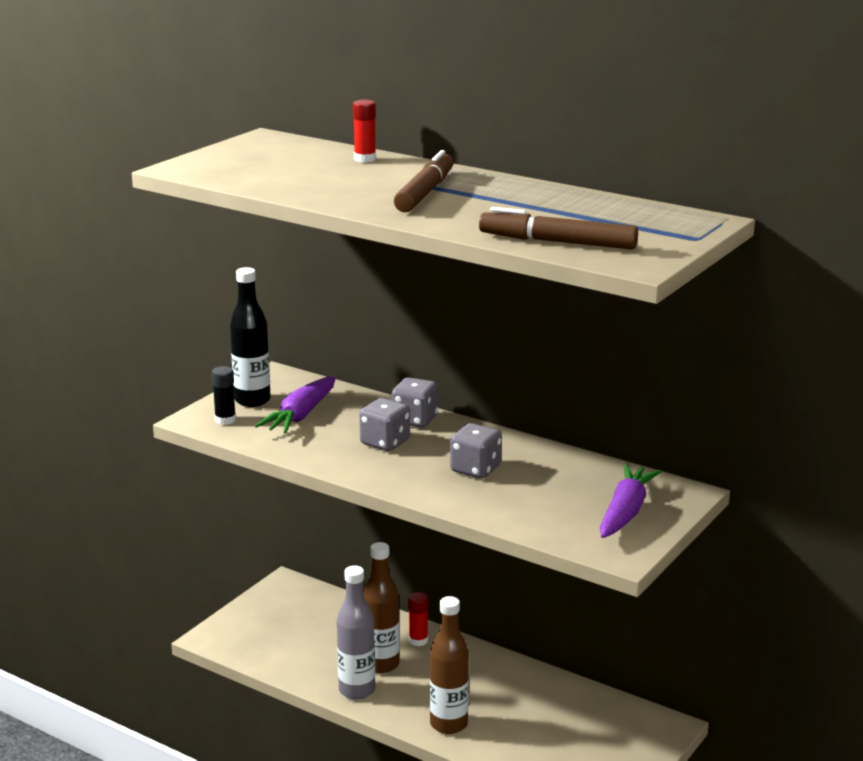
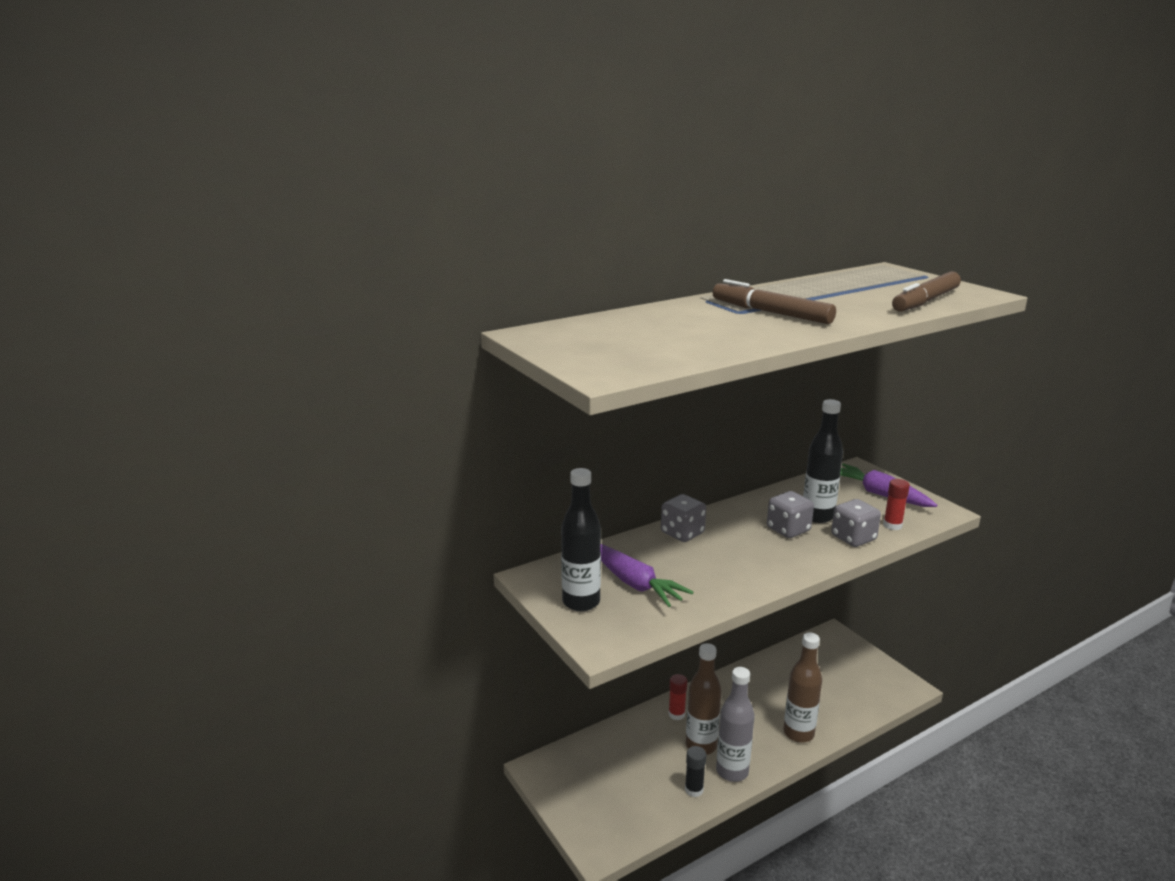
camera: 65 degrees left, 0 degrees up
black glue stick [212,366,236,425] -> black glue stick moved to [685,746,706,797]
red glue stick [353,100,376,162] -> red glue stick moved to [883,479,910,530]
grey dice [359,398,410,451] -> grey dice moved to [831,499,881,547]
none -> black bottle [803,399,843,523]

